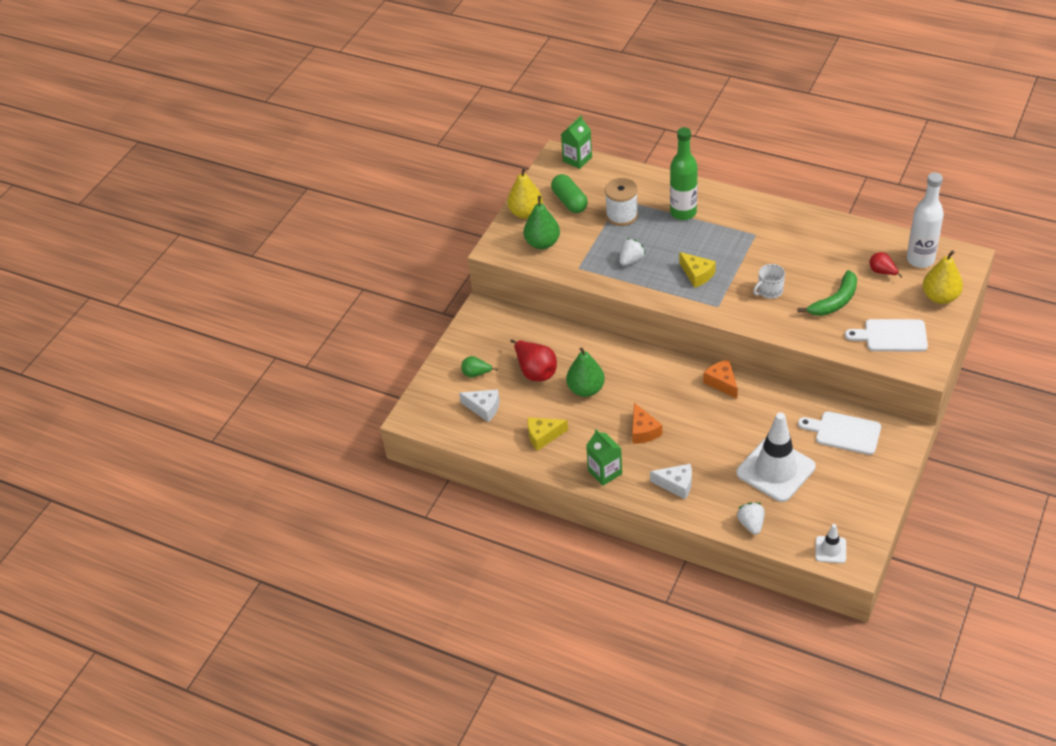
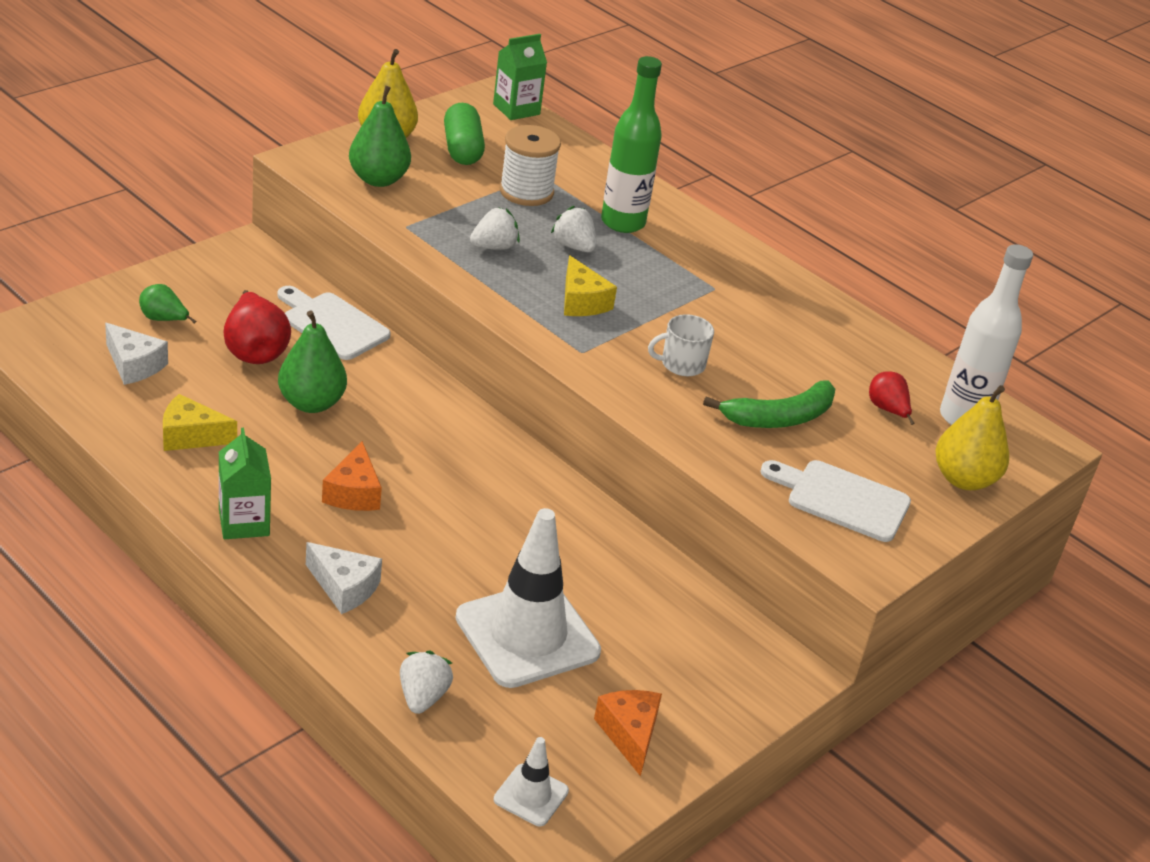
camera: 10 degrees right, 10 degrees down
orange cheese [703,360,738,399] -> orange cheese moved to [594,690,662,777]
white cutting board [798,411,881,455] -> white cutting board moved to [277,286,391,360]
none -> white strawberry [551,206,597,252]

